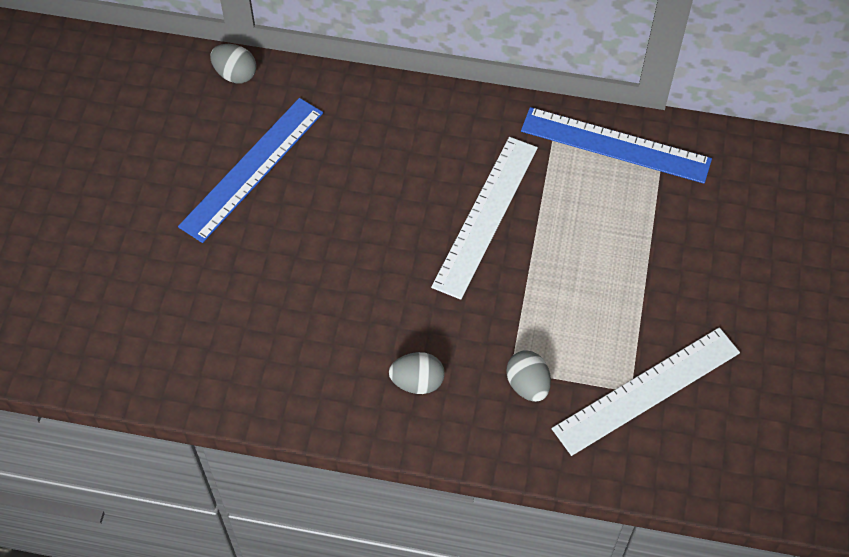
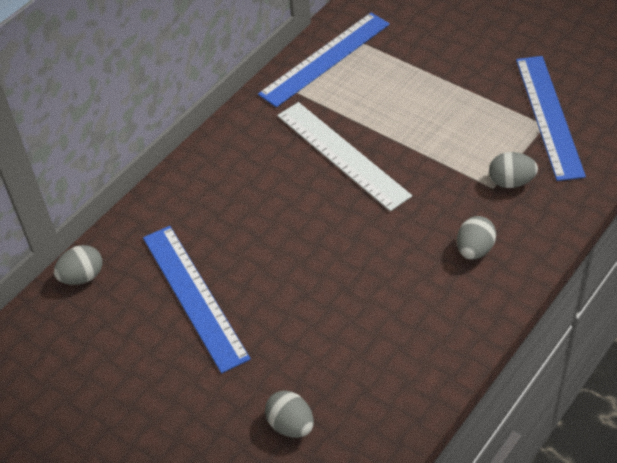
camera: 60 degrees left, 10 degrees down
white ruler [552,327,740,456] -> blue ruler [516,56,586,181]
none -> grey egg [265,391,314,438]

